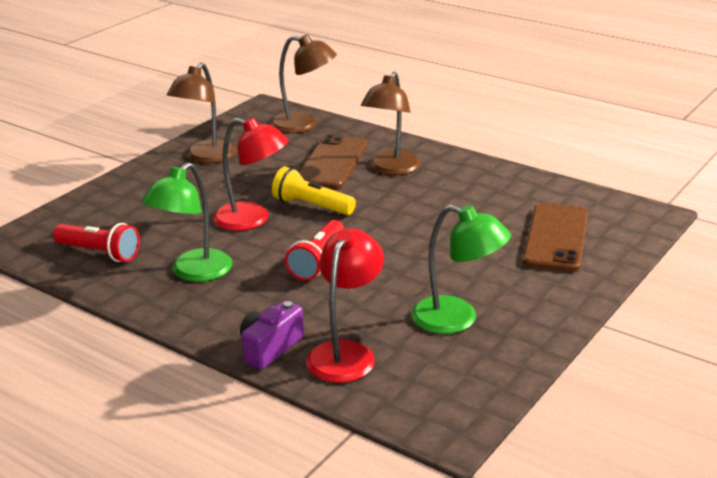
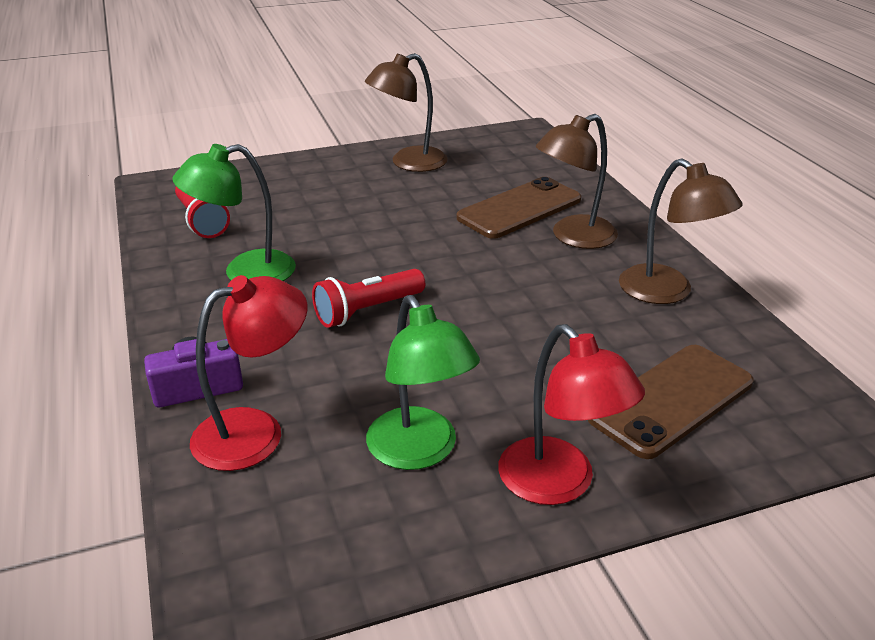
camera: 35 degrees right, 5 degrees up
red lamp [213,117,288,231] -> red lamp moved to [498,324,645,505]
brown lamp [271,35,337,133] -> brown lamp moved to [619,159,743,304]
yellow flashlight [272,166,356,215] -> none

